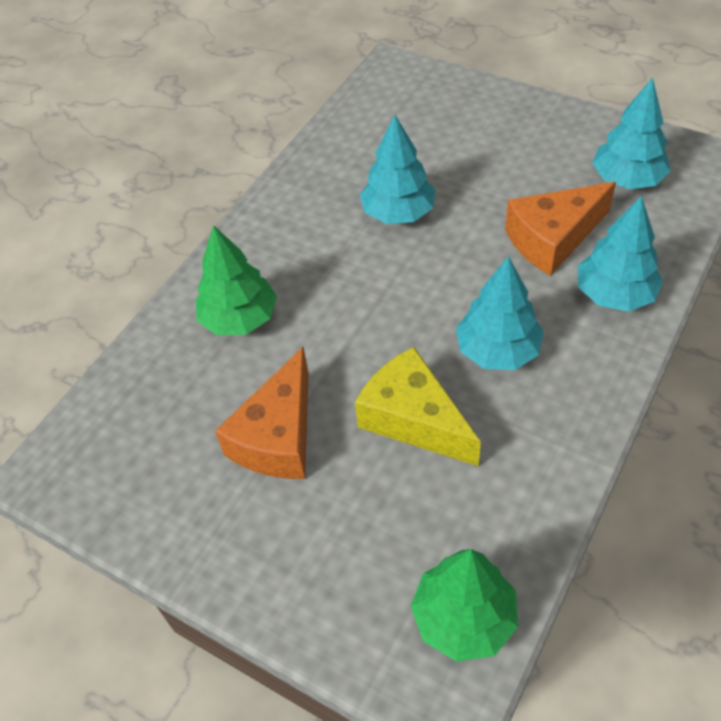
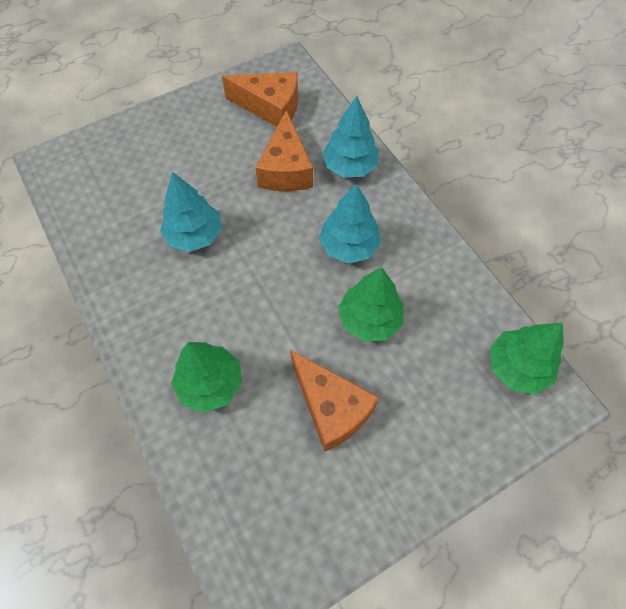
camera: 65 degrees left, 10 degrees up
yellow cheese [355,347,481,466] -> green tree [338,267,404,341]
turquoise tree [592,78,670,189] -> orange cheese [222,72,298,127]

